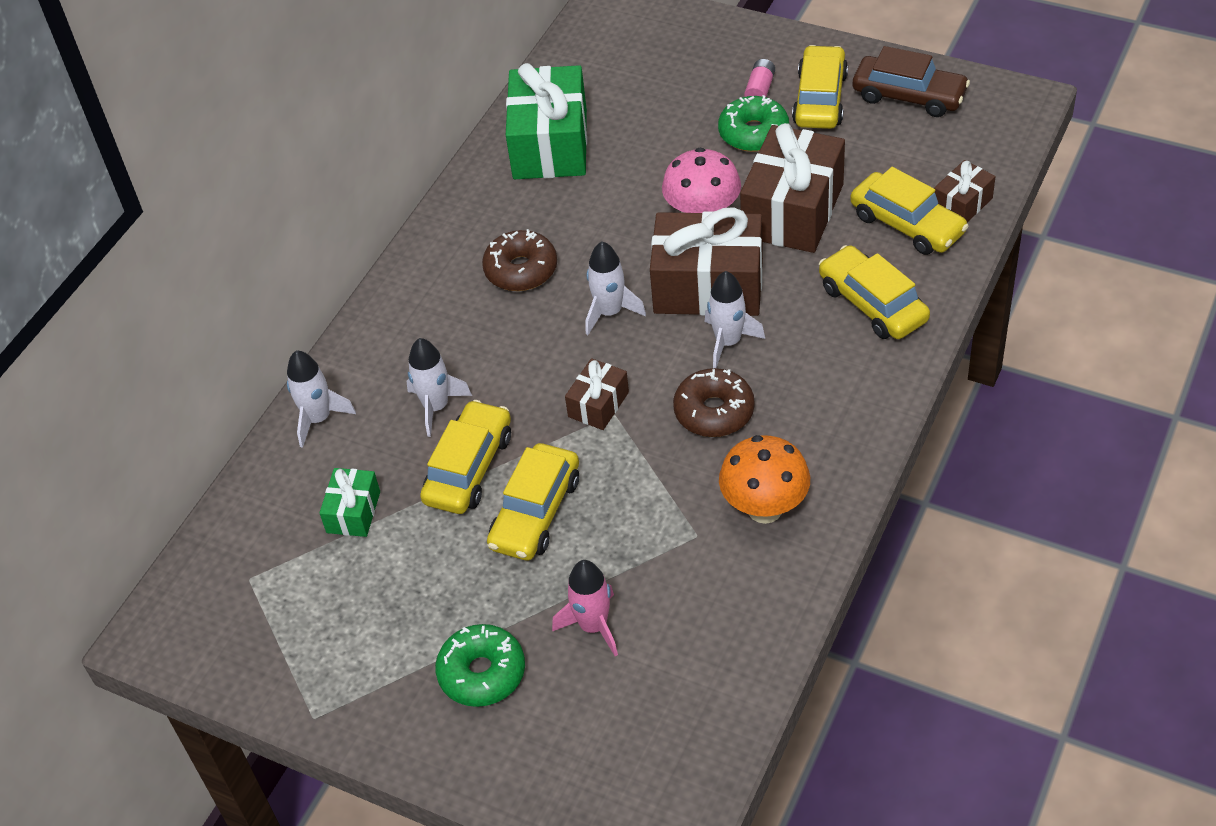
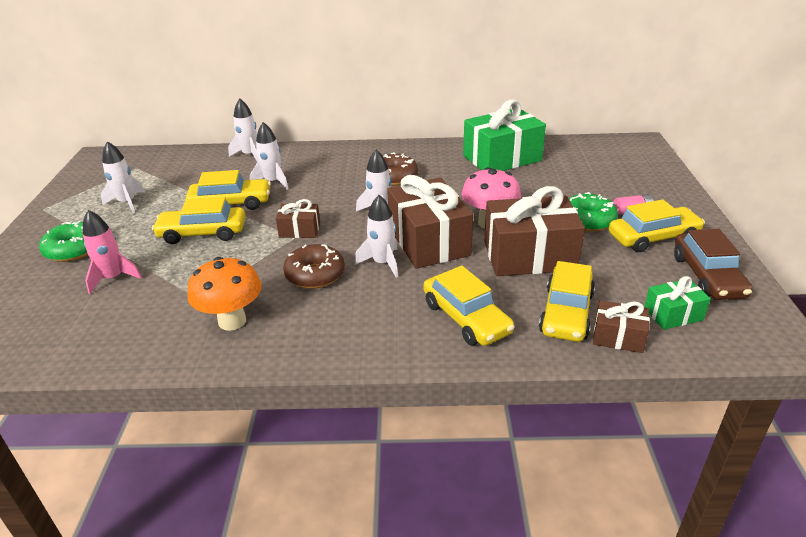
camera: 60 degrees right, 15 degrees down
green gift [319,468,380,537] -> green gift moved to [644,276,711,330]
yellow car [819,245,930,339] -> yellow car turned 120 degrees clockwise [423,266,515,346]
none -> white rocket [101,141,145,213]

